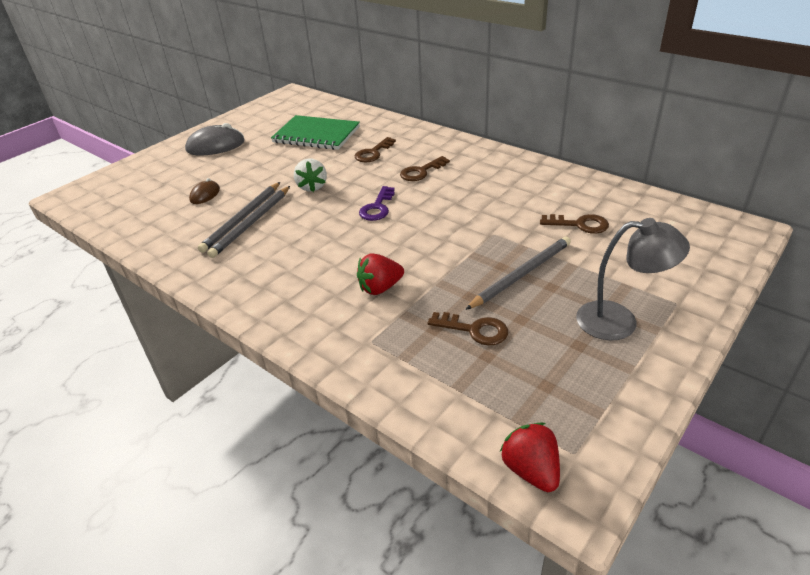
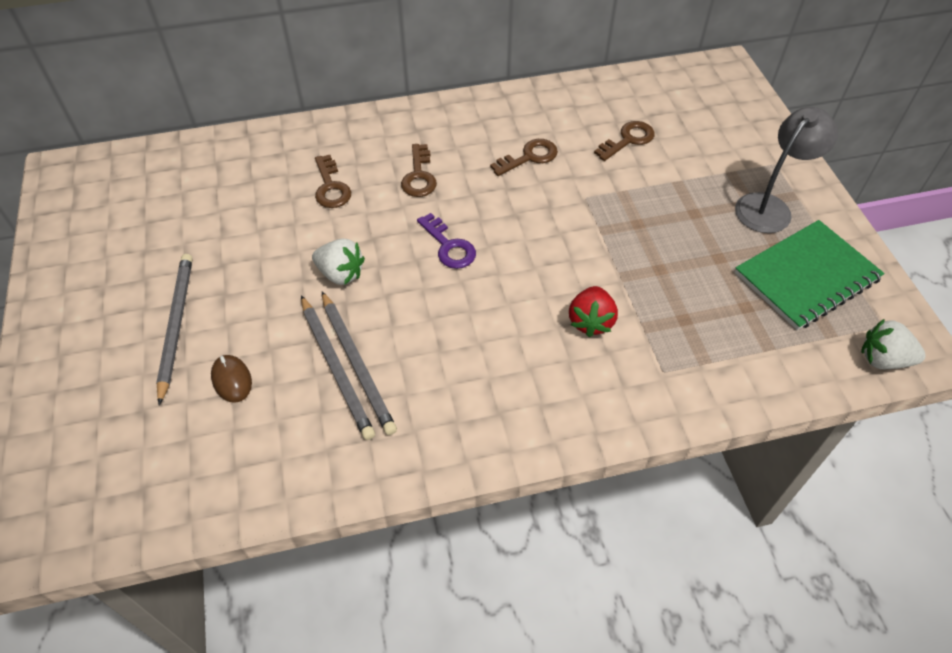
camera: 55 degrees left, 15 degrees up
grey mouse [185,123,244,156] -> none
green notebook [271,115,360,150] -> green notebook moved to [735,220,885,330]
brown key [428,312,508,346] -> brown key moved to [490,139,558,176]
grey pencil [465,236,571,310] -> grey pencil moved to [156,254,193,406]
red strawberry [500,422,560,492] -> white strawberry [861,319,926,369]

